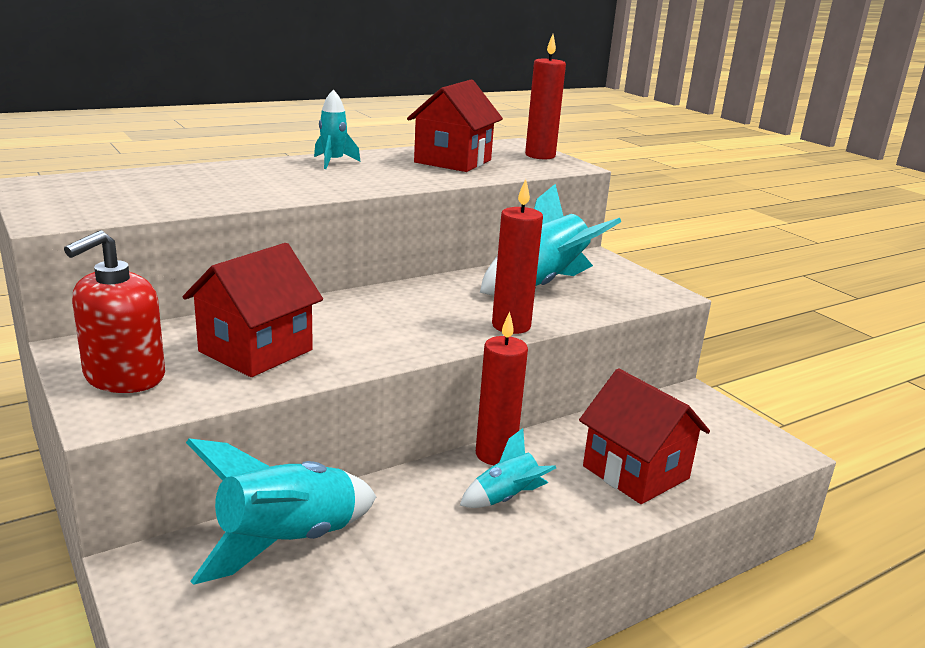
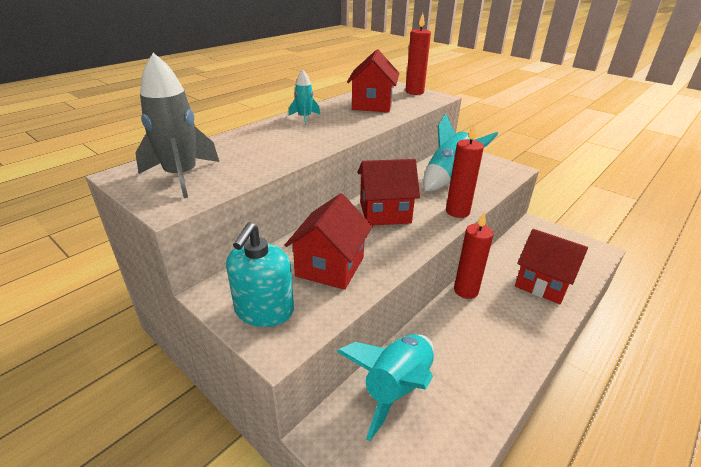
camera: 15 degrees left, 10 degrees up
red soap dispenser [64,230,165,393] -> turquoise soap dispenser [226,222,294,327]
turquoise rocket [459,428,556,508] -> none
none -> grey rocket [135,53,219,198]
none -> red house [357,159,420,226]

